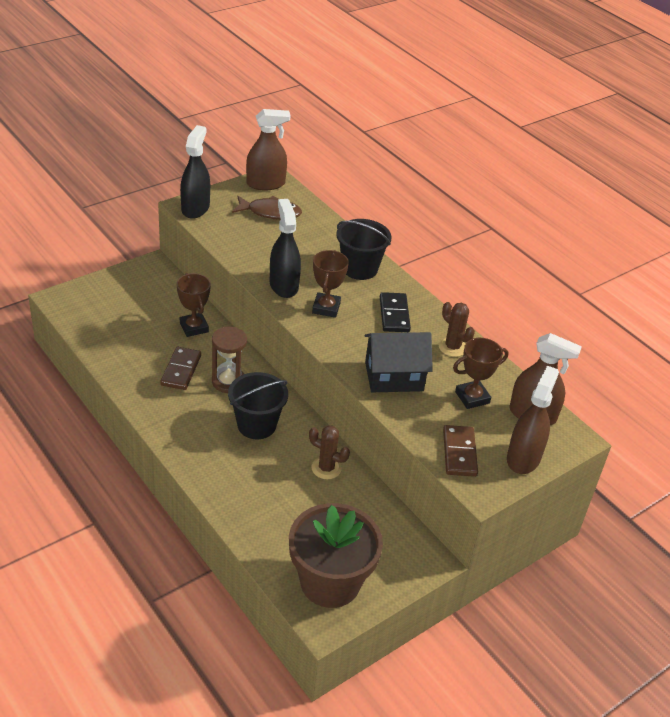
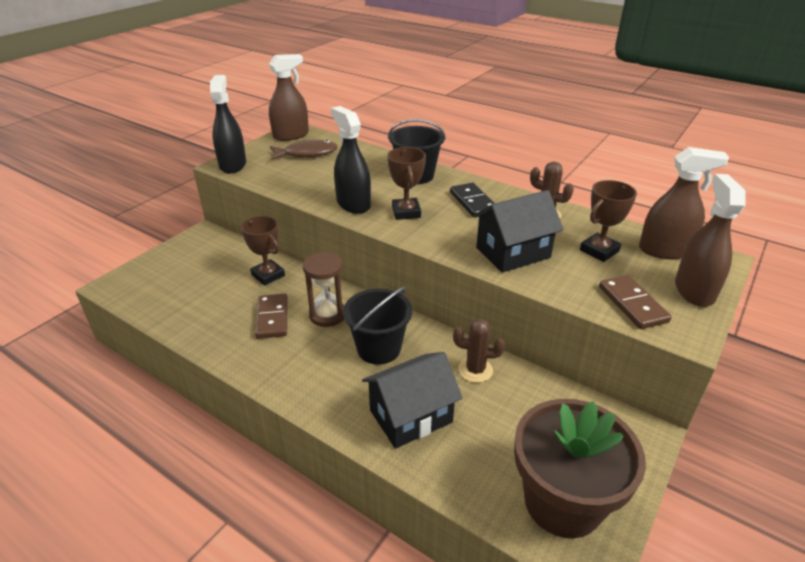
camera: 15 degrees left, 5 degrees down
none -> black house [362,352,463,449]

